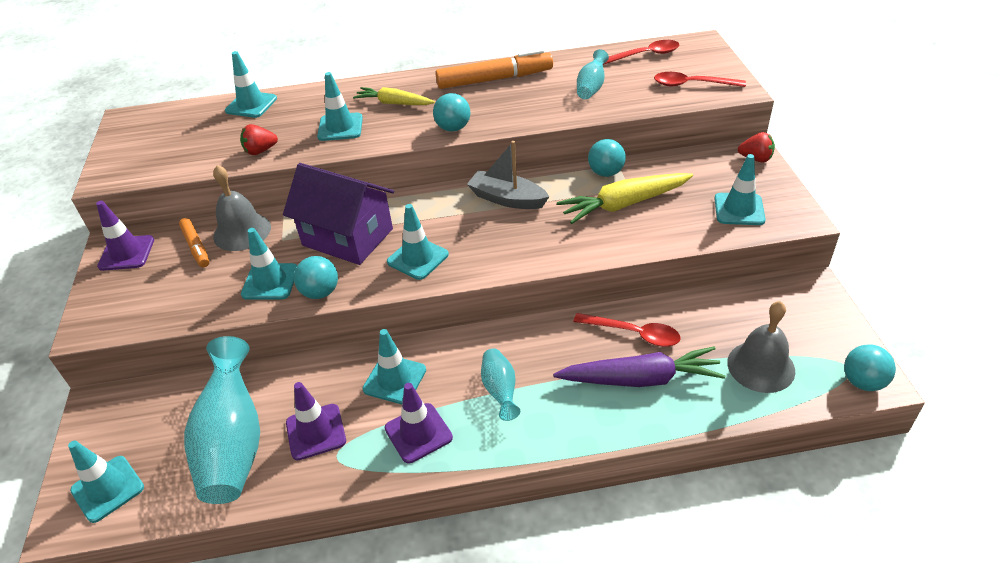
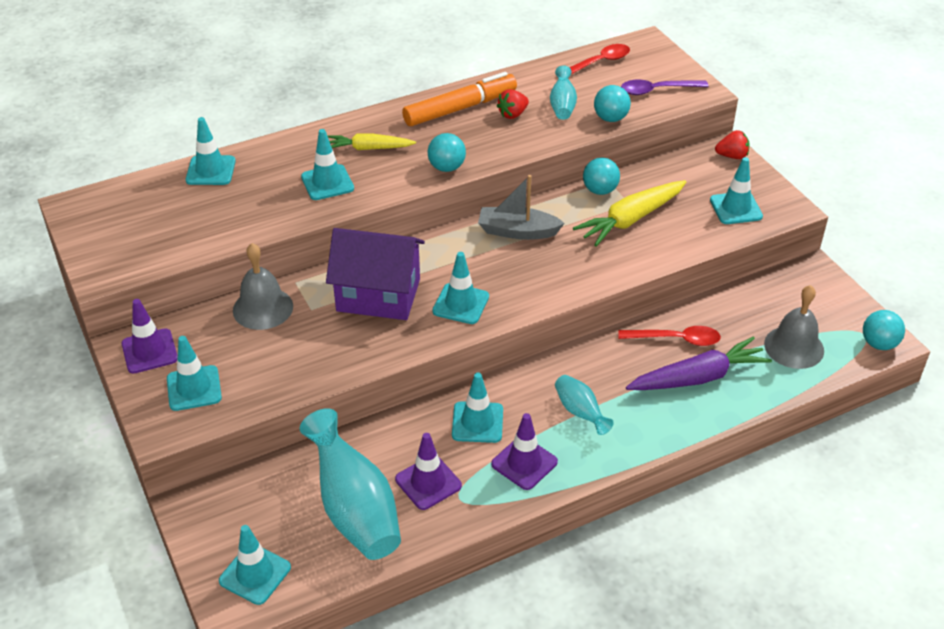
camera: 20 degrees left, 0 degrees up
orange marker [179,218,210,267] -> none
red strawberry [240,124,278,155] -> red strawberry moved to [497,89,529,119]
turquoise traffic cone [241,228,297,300] -> turquoise traffic cone moved to [167,336,222,411]
turquoise ball [294,256,338,299] -> turquoise ball moved to [594,85,631,122]
red spoon [654,72,746,87] -> purple spoon [621,79,709,95]

